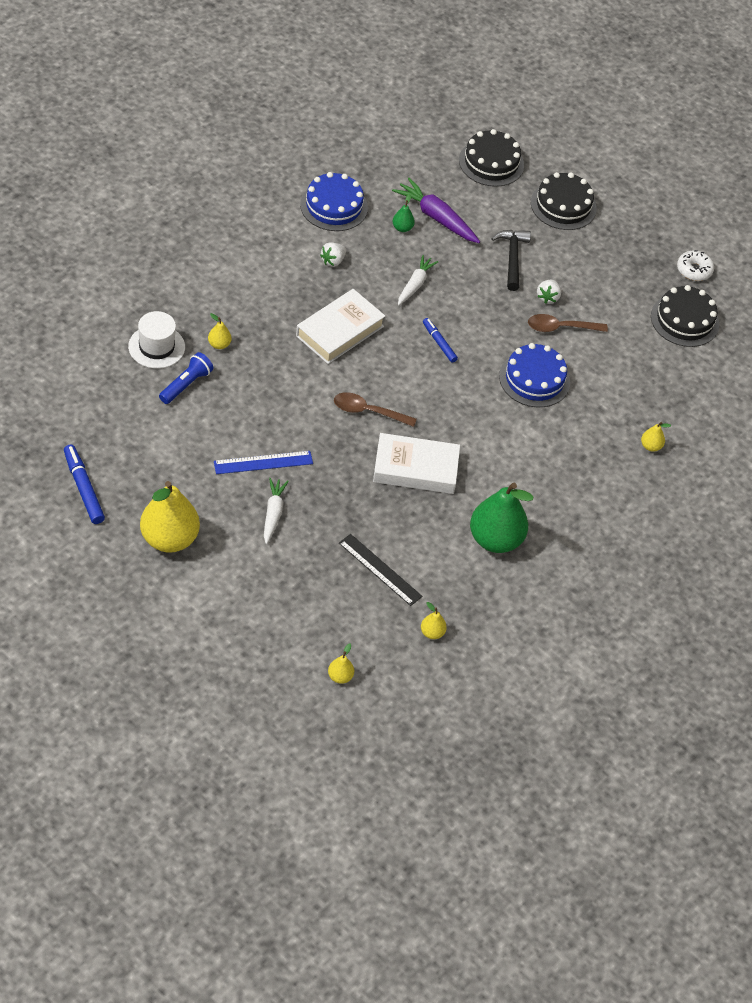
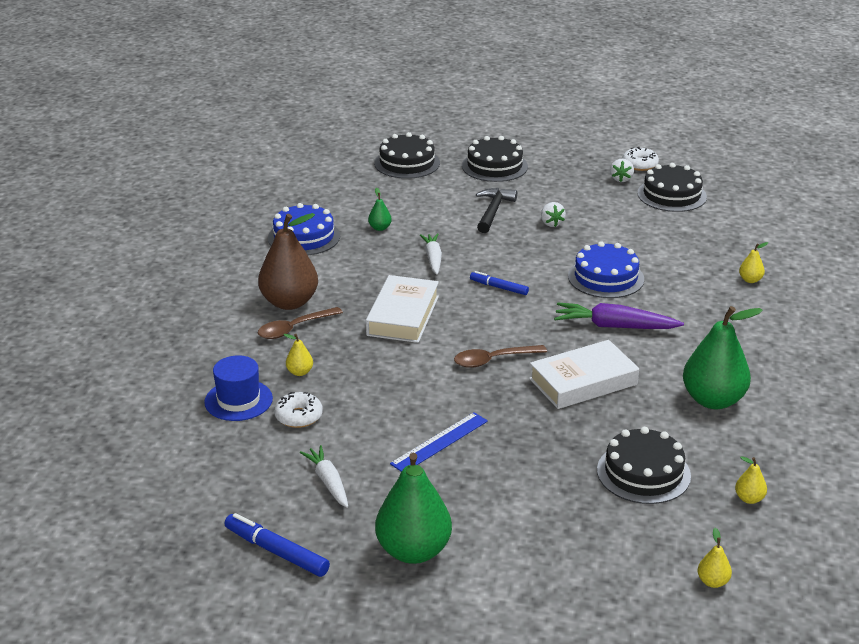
camera: 25 degrees left, 20 degrees down
white hat [128,311,185,369] -> blue hat [204,355,273,421]
yellow pear [140,481,200,553] -> green pear [375,453,452,564]
blue flashlight [159,352,213,404] -> white donut [274,392,323,428]
white carrot [264,478,289,544] -> white carrot moved to [300,445,348,508]
white strawberry [320,242,346,267] -> white strawberry moved to [610,159,634,182]
black ruler [339,534,422,606] -> black cake [597,427,691,504]
purple carrot [392,178,480,243] -> purple carrot moved to [554,302,684,329]
black hammer [491,230,531,291] -> black hammer turned 45 degrees clockwise [476,188,517,233]
brown spoon [528,314,608,332] -> brown spoon moved to [258,307,343,339]
none -> brown pear [258,213,318,310]

